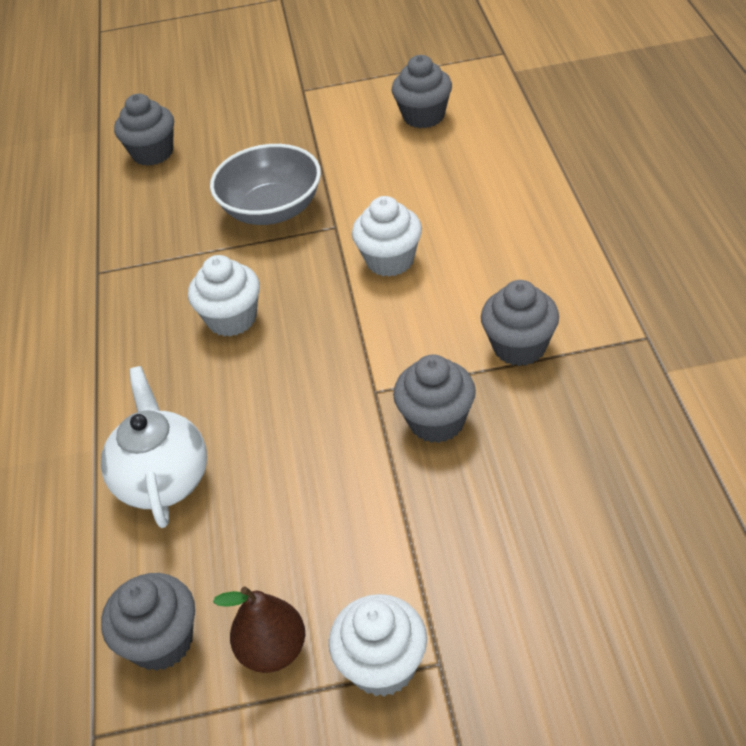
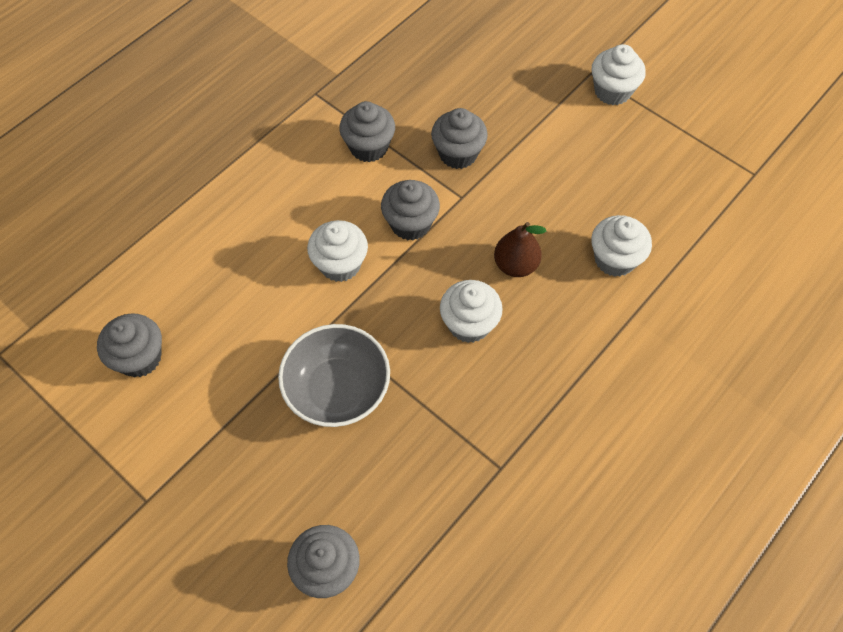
camera: 135 degrees left, 15 degrees up
white teapot [101,366,207,528] -> white cupcake [591,215,652,277]
grey cupcake [101,573,195,671] -> grey cupcake moved to [381,180,440,240]
brown pear [213,586,305,673] -> brown pear moved to [494,222,546,277]

